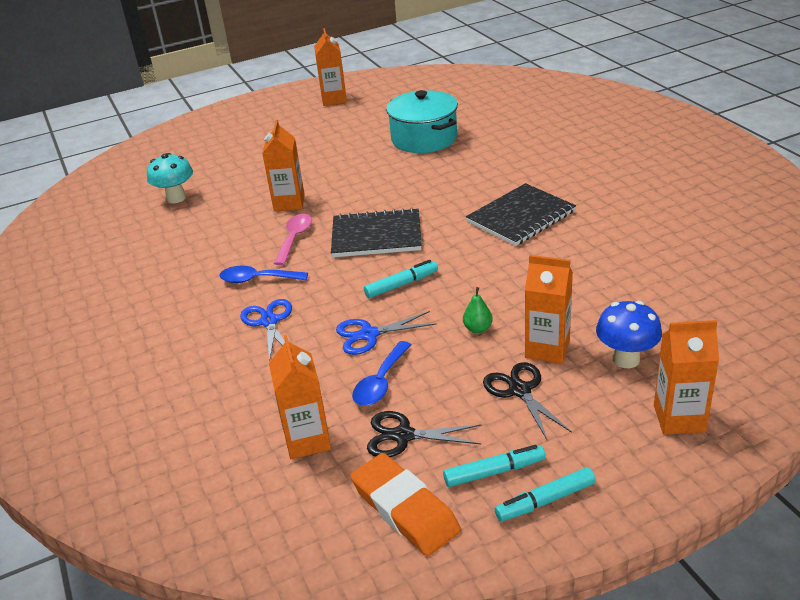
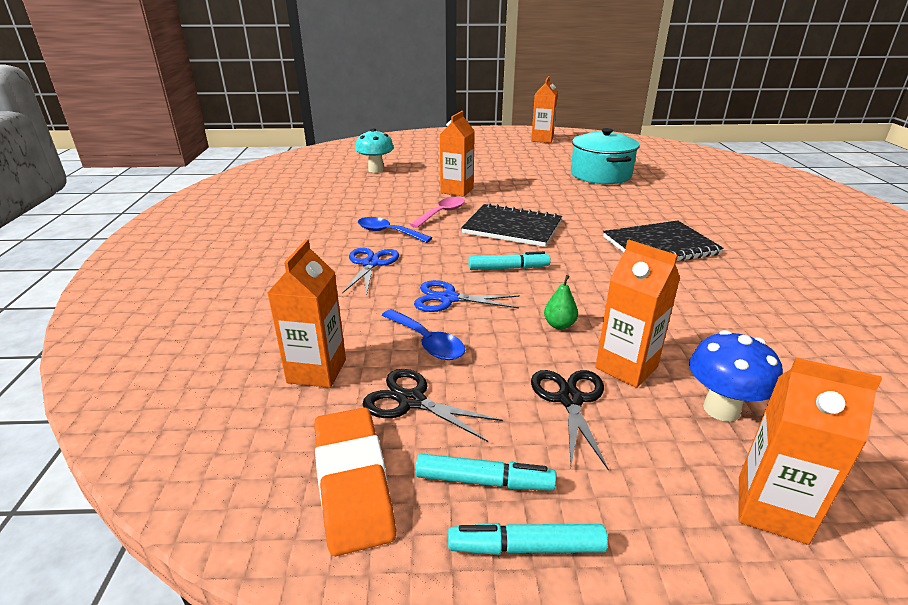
camera: 20 degrees right, 5 degrees down
blue spoon [352,341,411,406] -> blue spoon turned 90 degrees counterclockwise [382,309,465,360]

